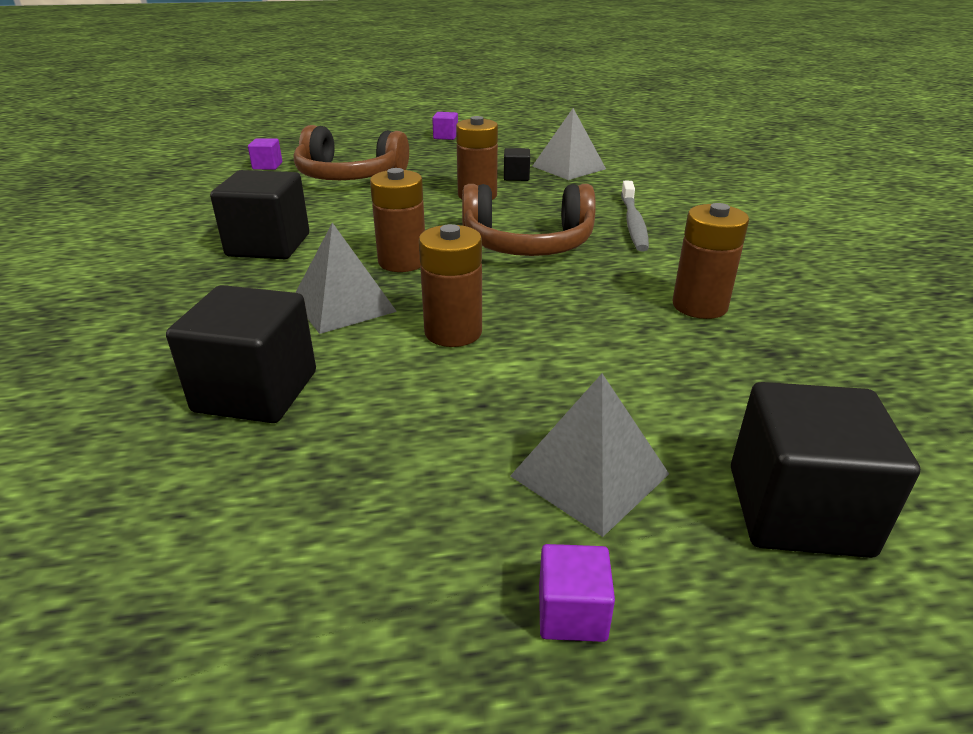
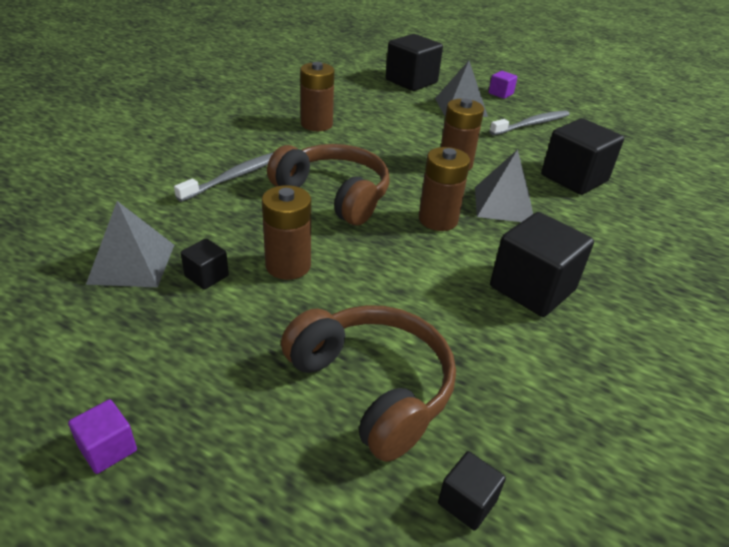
camera: 145 degrees left, 5 degrees up
purple cube [248,138,282,170] -> black cube [438,451,506,530]
none -> grey toothbrush [489,110,570,135]

